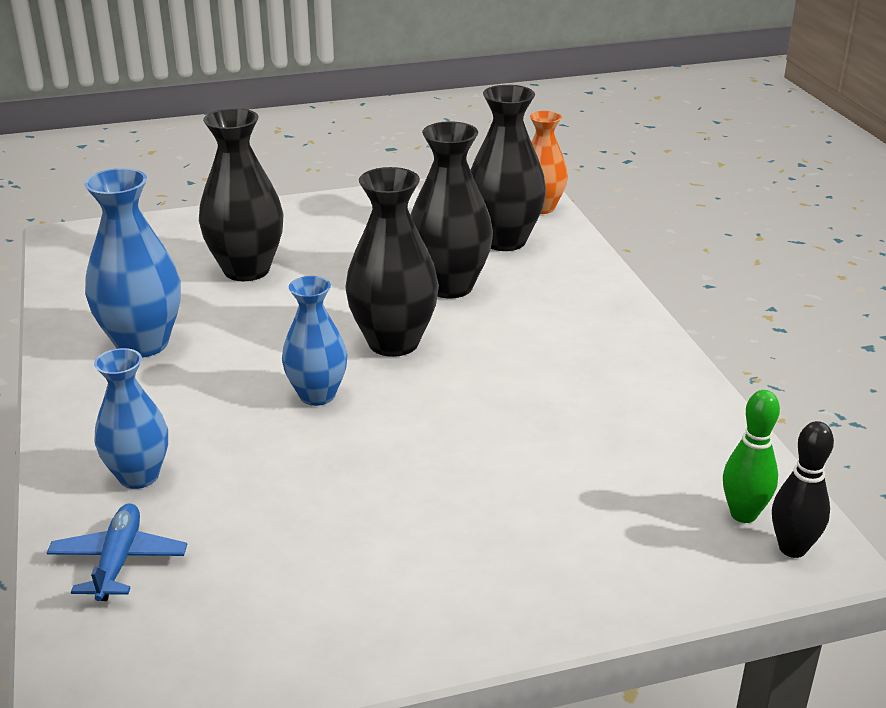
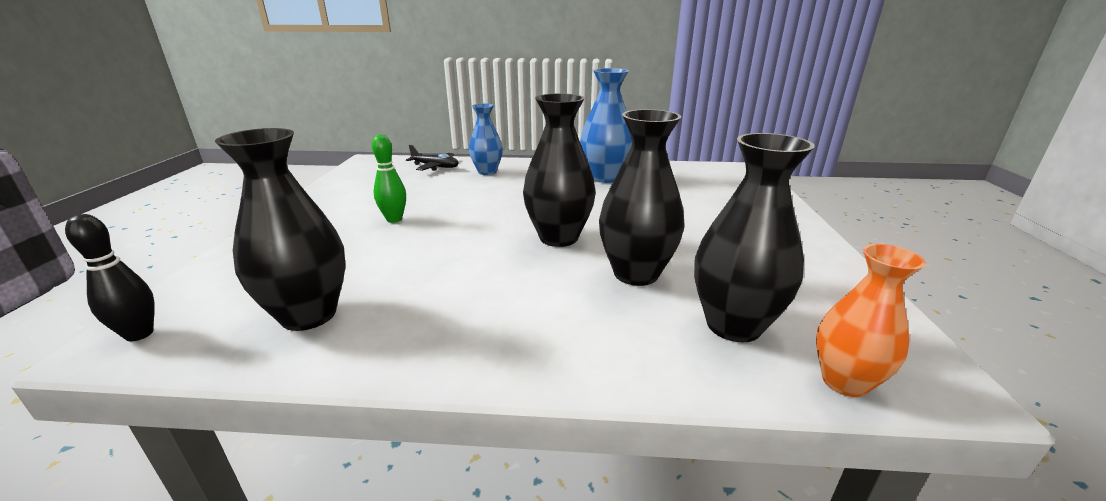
camera: 110 degrees right, 5 degrees down
blue plane [47,503,187,601] -> black plane [406,145,459,171]
black vase [199,108,283,281] -> black vase moved to [215,128,346,331]
blue vase [282,276,348,406] -> none
green bowling pin [723,390,780,523] -> green bowling pin moved to [372,134,406,223]

